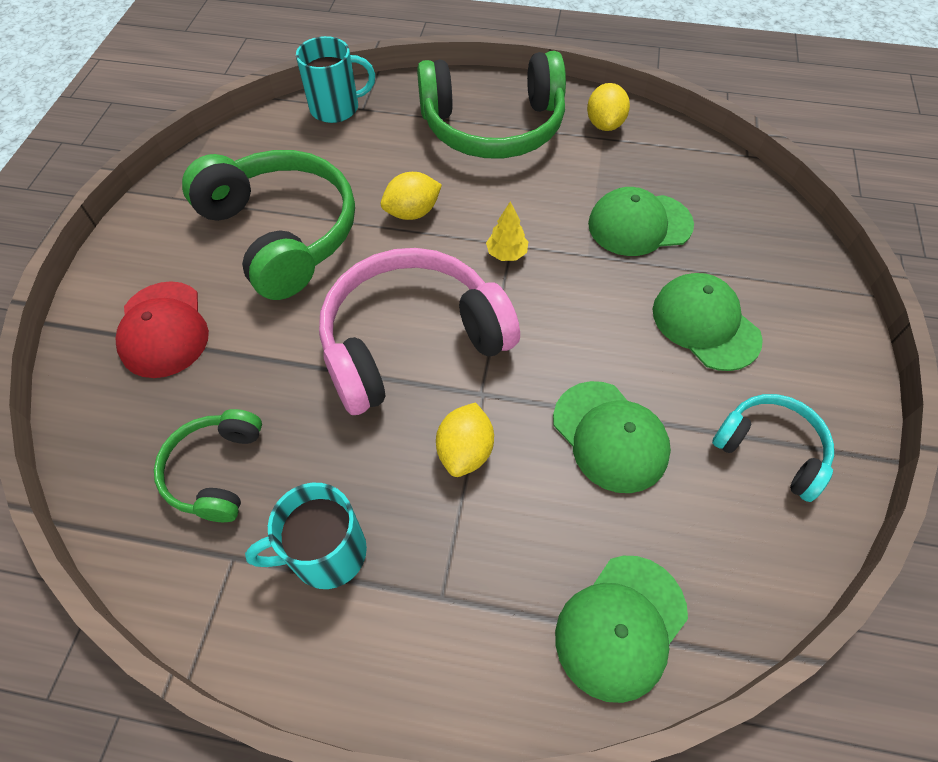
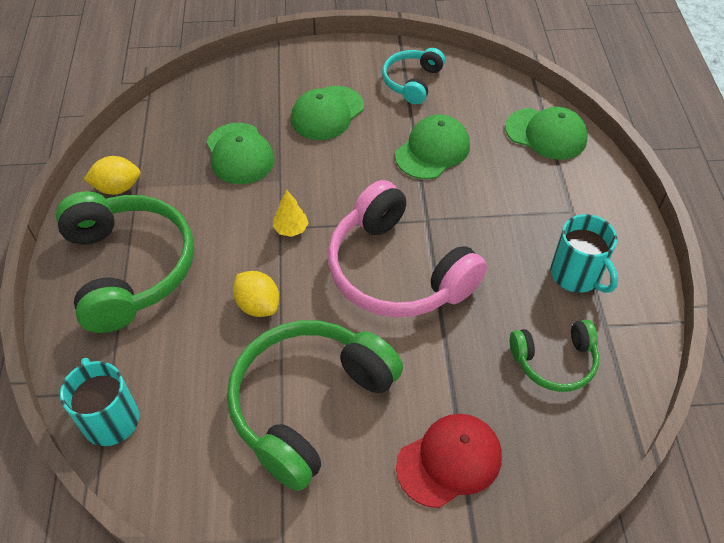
camera: 105 degrees left, 5 degrees down
yellow lemon [436,402,494,477] -> none

